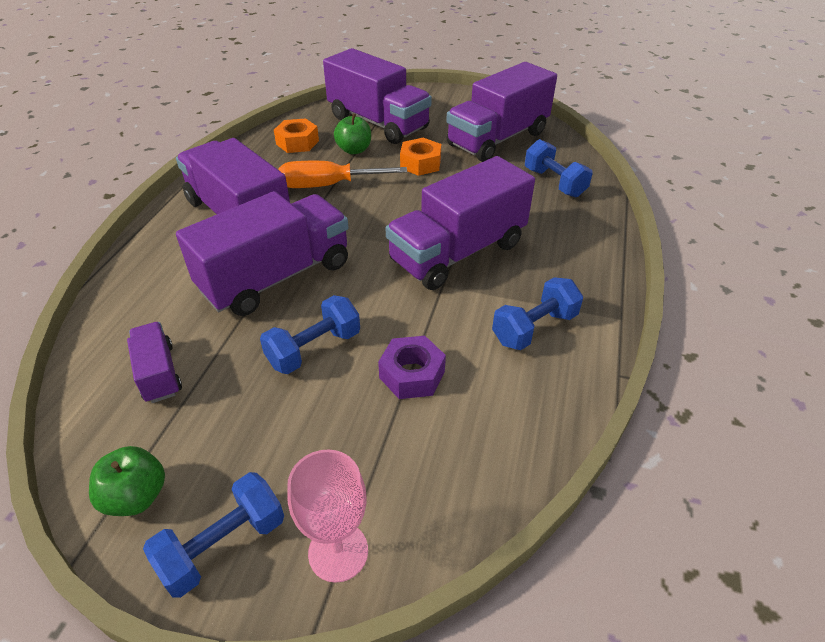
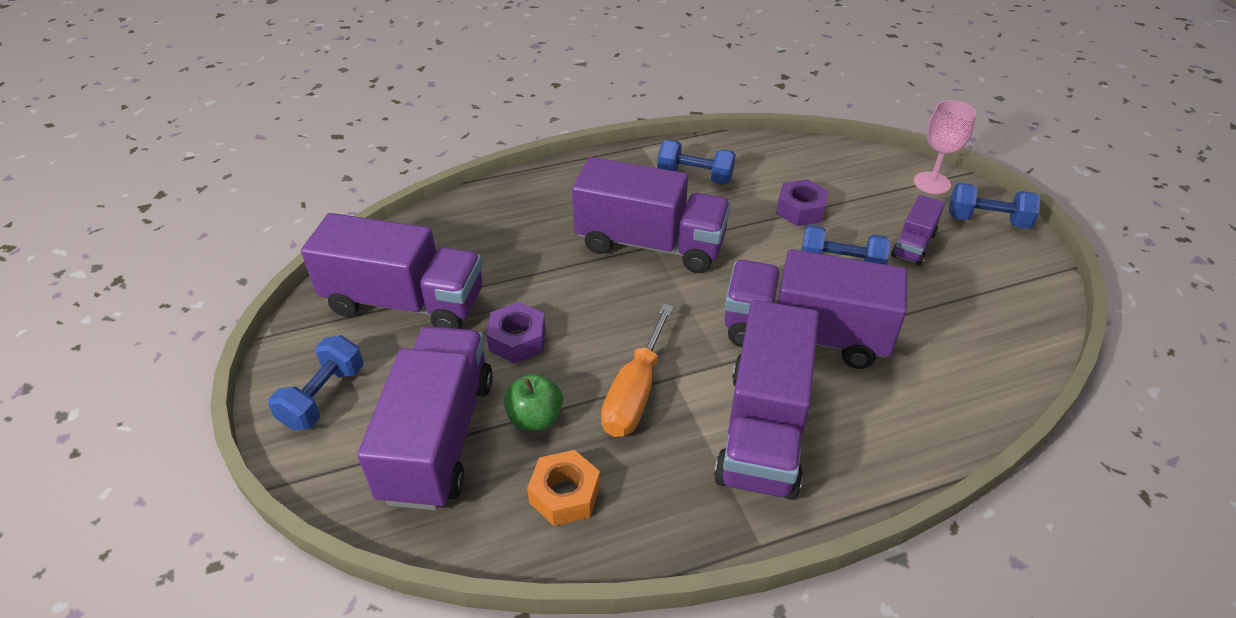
camera: 125 degrees left, 0 degrees up
green apple [89,446,165,516] -> none
purple truck [127,322,182,403] -> purple truck moved to [891,195,945,265]
orange screwdriver [279,161,407,188] -> orange screwdriver turned 60 degrees clockwise [601,304,674,437]
orange nut [400,138,441,176] -> purple nut [487,302,546,363]
blue dumbbell [525,139,593,197] -> blue dumbbell moved to [268,335,364,430]

